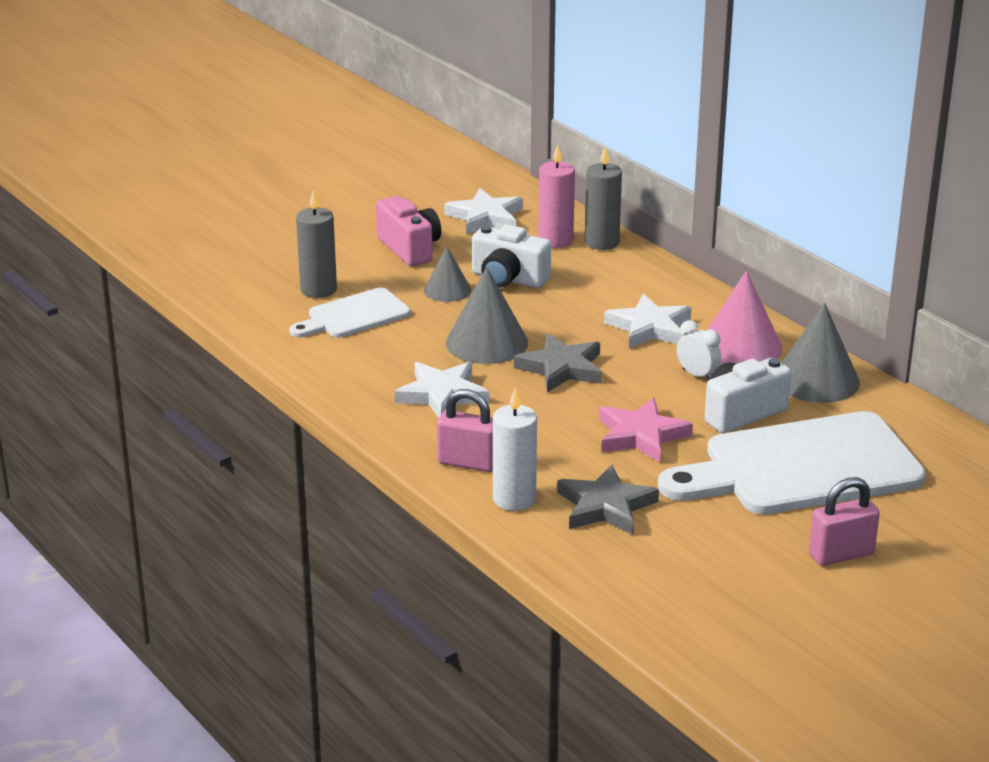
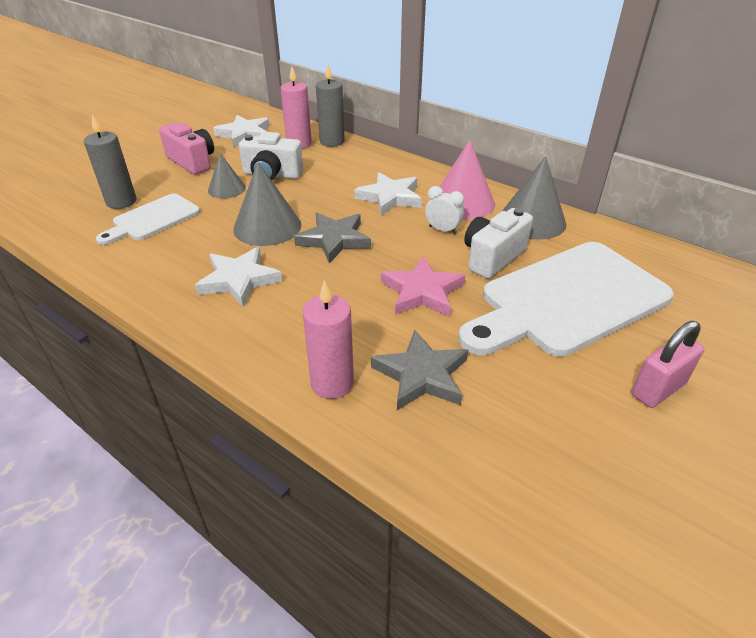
camera: 15 degrees left, 10 degrees up
pink padlock [437,389,493,472] -> none
white candle [493,388,537,511] -> pink candle [302,280,354,399]

